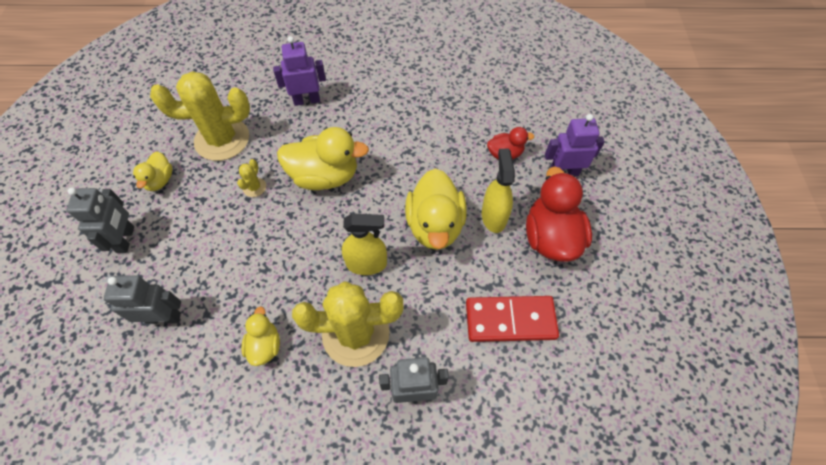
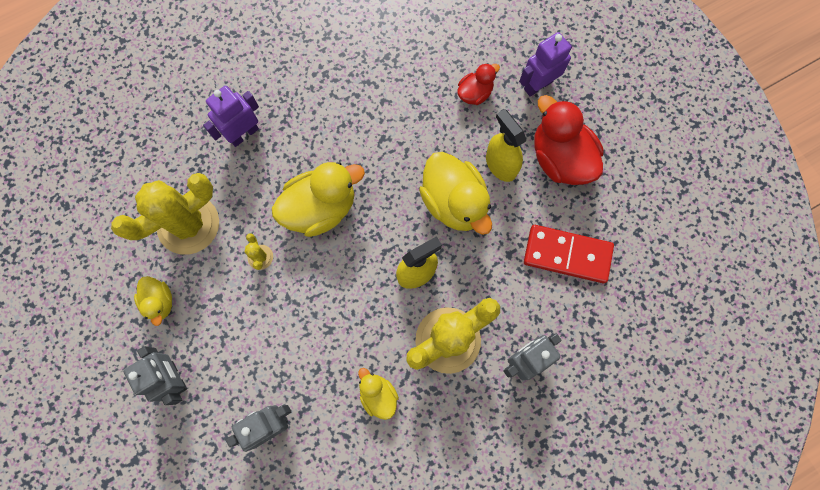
camera: 30 degrees left, 15 degrees up
red domino [466,296,559,342] -> red domino turned 45 degrees clockwise [524,225,614,283]

